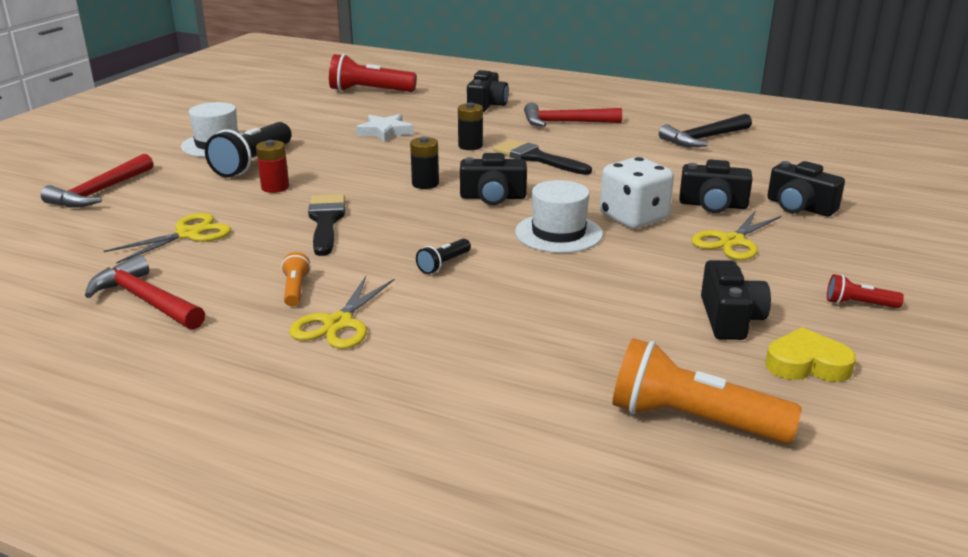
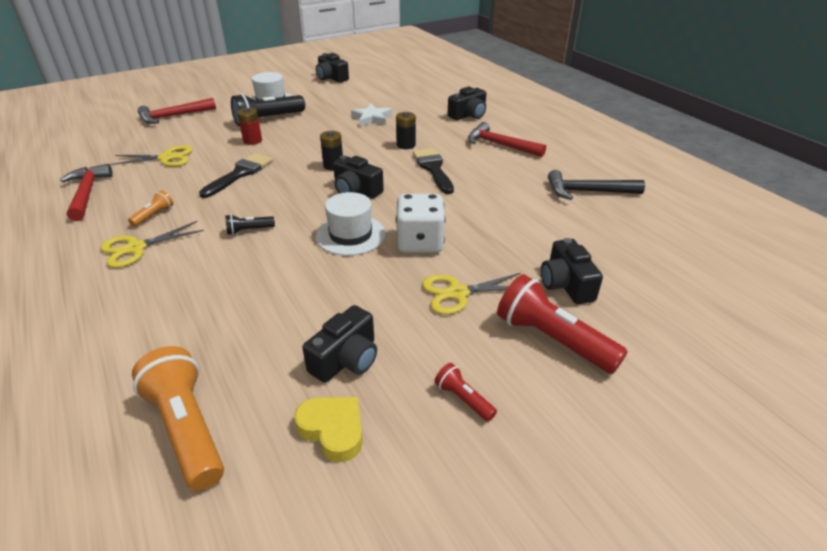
camera: 35 degrees right, 10 degrees up
red flashlight [329,54,417,92] -> red flashlight moved to [497,274,628,374]
black camera [679,159,753,213] -> black camera moved to [316,53,349,83]

